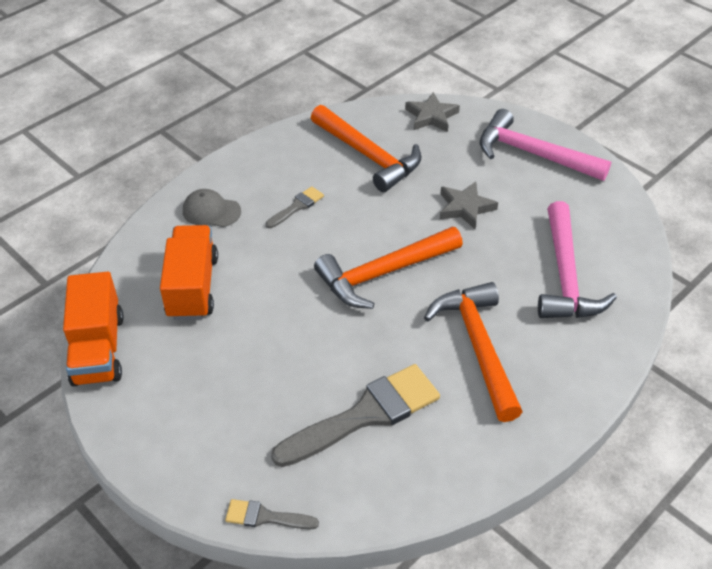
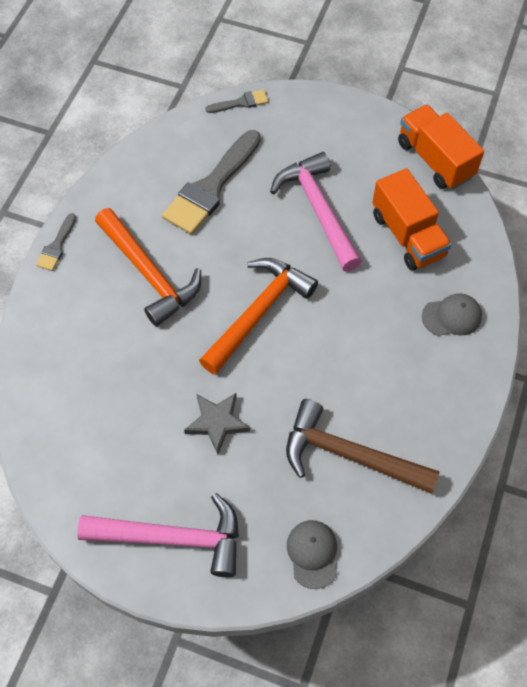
camera: 155 degrees right, 15 degrees up
grey brush [266,186,324,228] -> grey brush moved to [36,213,76,271]
orange hammer [311,105,421,192] -> brown hammer [286,399,440,494]
grey star [405,92,460,132] -> grey cap [287,520,337,589]
pink hammer [538,201,617,318] -> pink hammer moved to [270,152,362,271]

